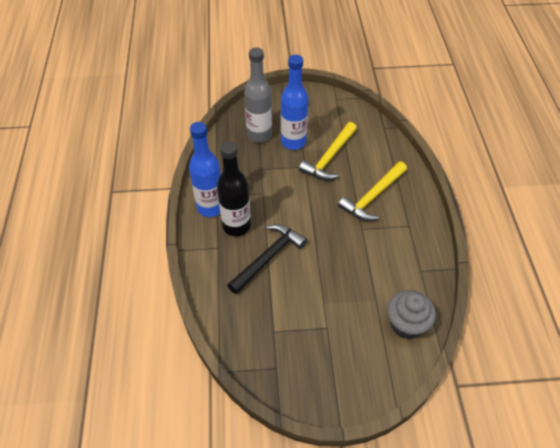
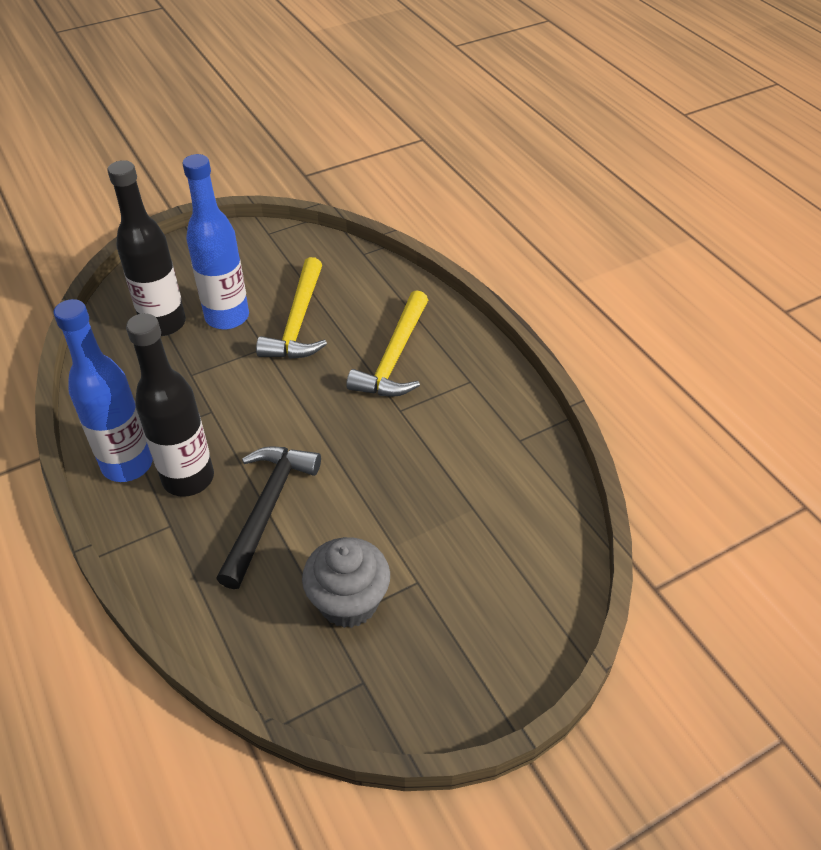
camera: 25 degrees left, 5 degrees down
grey bottle [244,47,272,143] -> black bottle [107,160,186,336]
grey cupcake [387,290,436,339] -> grey cupcake moved to [302,537,390,628]

